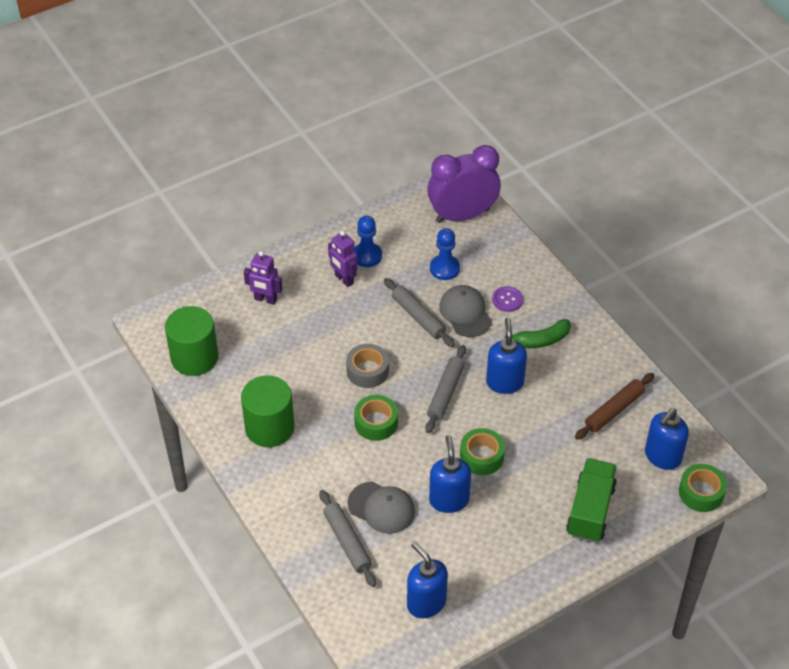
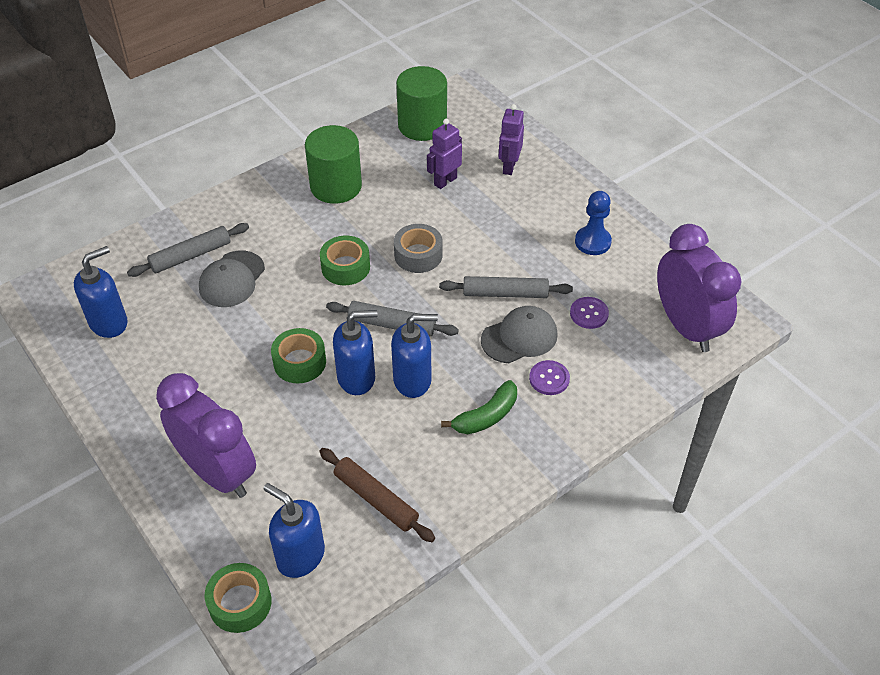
camera: 85 degrees right, 0 degrees up
purple robot [328,231,358,287] -> purple robot moved to [427,119,462,189]
grey rolling pin [384,278,455,347] -> grey rolling pin turned 45 degrees clockwise [439,276,573,298]
blue soap dispenser [429,435,471,513] -> blue soap dispenser moved to [333,310,378,395]
blue pawn [430,228,460,280] -> purple button [570,297,609,329]
green banana [505,319,571,348] -> green banana turned 105 degrees counterclockwise [441,380,517,434]
green truck [566,458,617,543] -> purple clock [156,373,256,498]

